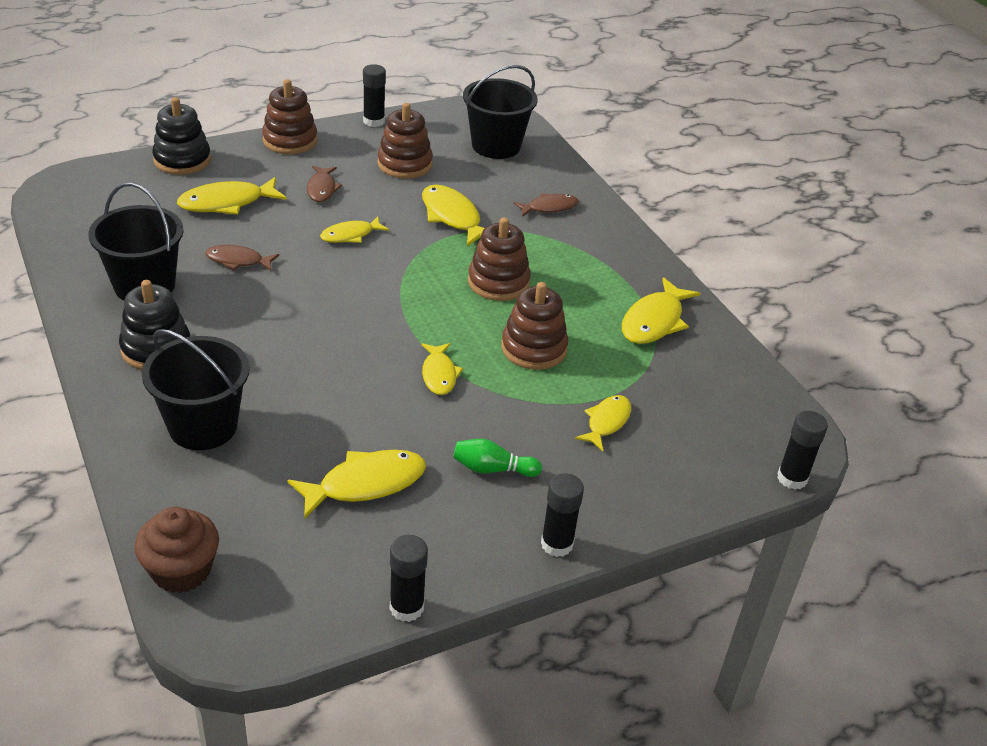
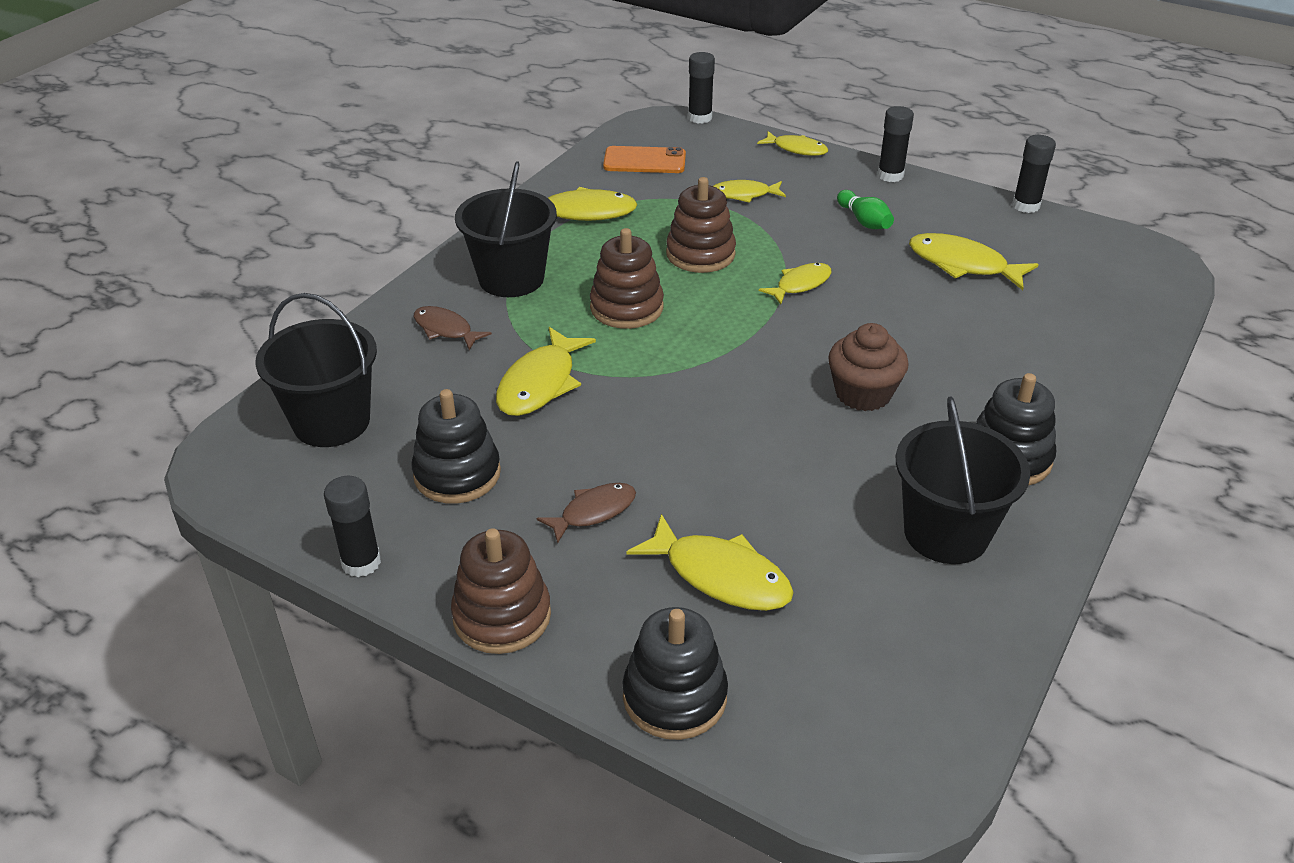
camera: 120 degrees left, 0 degrees up
brown cupcake [135,507,219,593] -> brown cupcake moved to [828,323,909,411]
black bucket [142,329,249,450] -> black bucket moved to [455,161,557,297]
brown fish [205,245,279,271] -> none
yellow fish [320,216,389,243] -> yellow fish moved to [757,131,828,156]
brown stacking toy [377,103,433,179] -> black stacking toy [411,389,501,504]
none -> orange phone [603,146,686,173]

